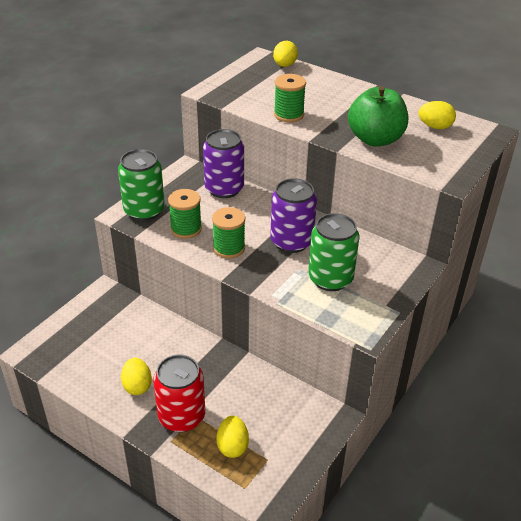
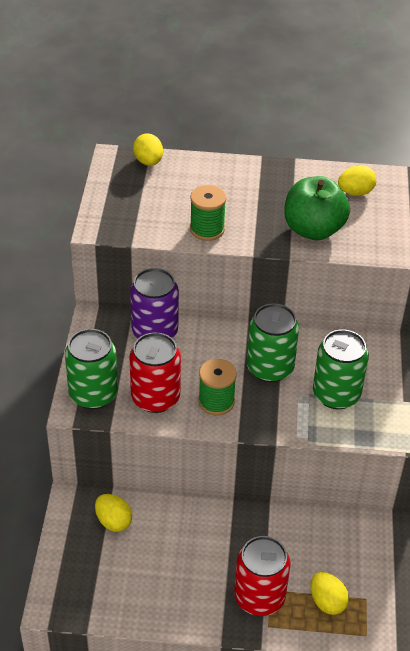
camera: 30 degrees left, 5 degrees up
yellow egg [121,358,152,395] -> yellow egg moved to [95,494,132,532]
green spool [168,189,202,239] -> red can [129,332,181,413]
purple can [270,178,317,253] -> green can [247,303,299,382]

